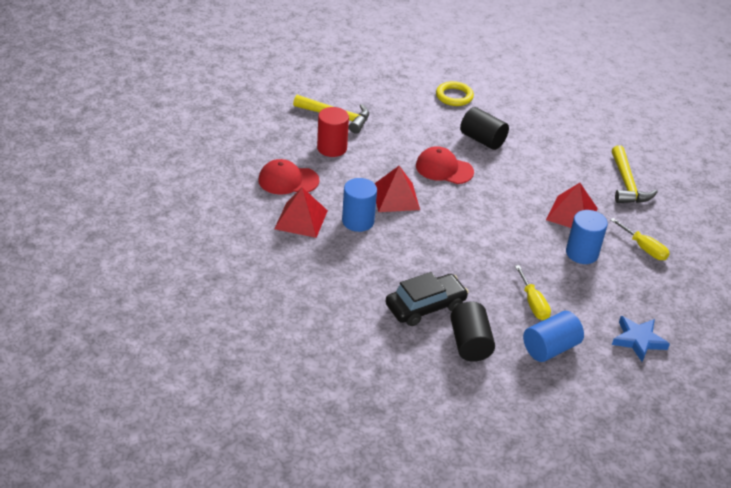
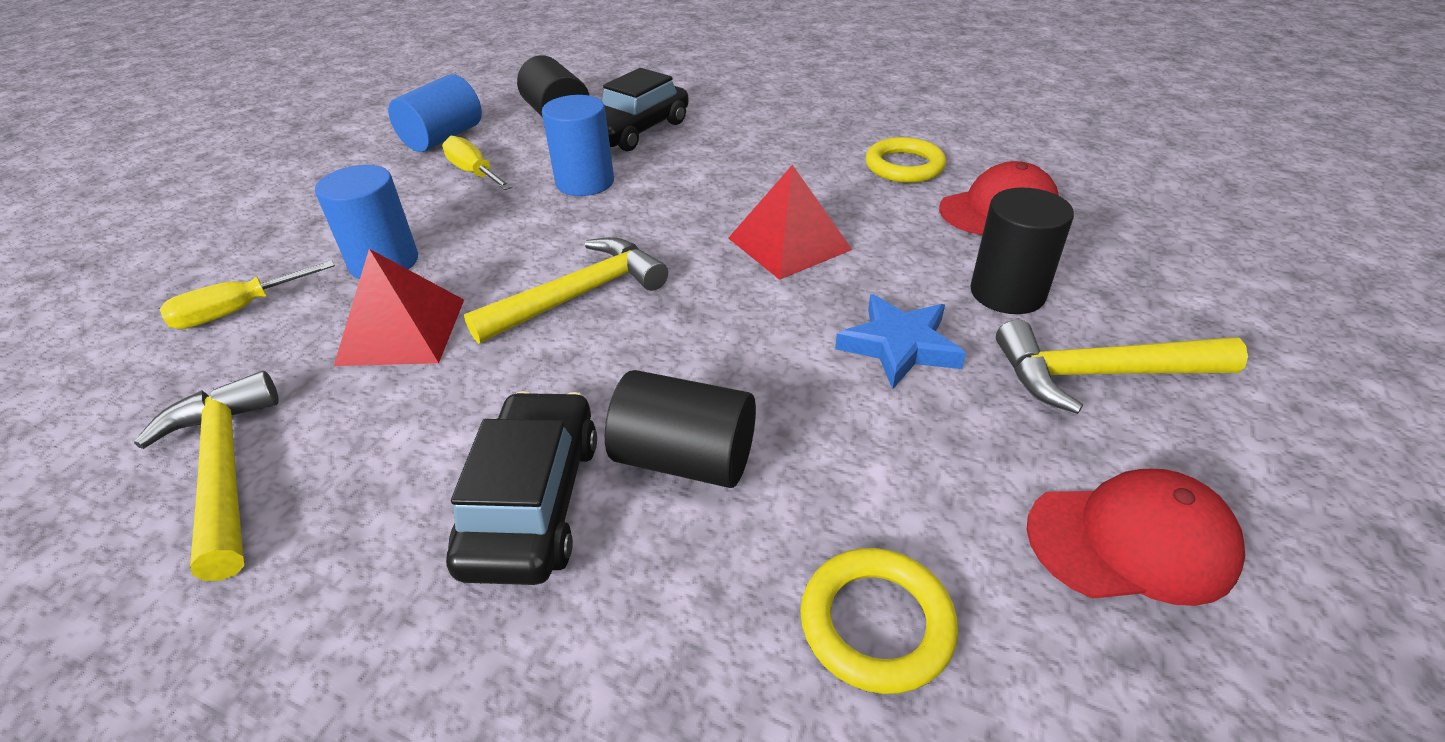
camera: 160 degrees right, 0 degrees up
red pyramid [274,187,328,238] -> yellow ring [865,137,946,183]
red cylinder [317,107,349,157] -> black cylinder [970,187,1074,314]
blue cylinder [342,178,377,232] -> blue cylinder moved to [542,95,614,196]
red cap [416,146,474,184] -> red cap moved to [1027,469,1245,606]
yellow screwdriver [610,218,670,260] -> yellow screwdriver turned 60 degrees counterclockwise [159,260,335,329]
blue star [612,316,670,362] -> blue star moved to [835,294,966,389]
none -> black car [446,391,597,585]
none -> yellow hammer [464,237,668,344]

